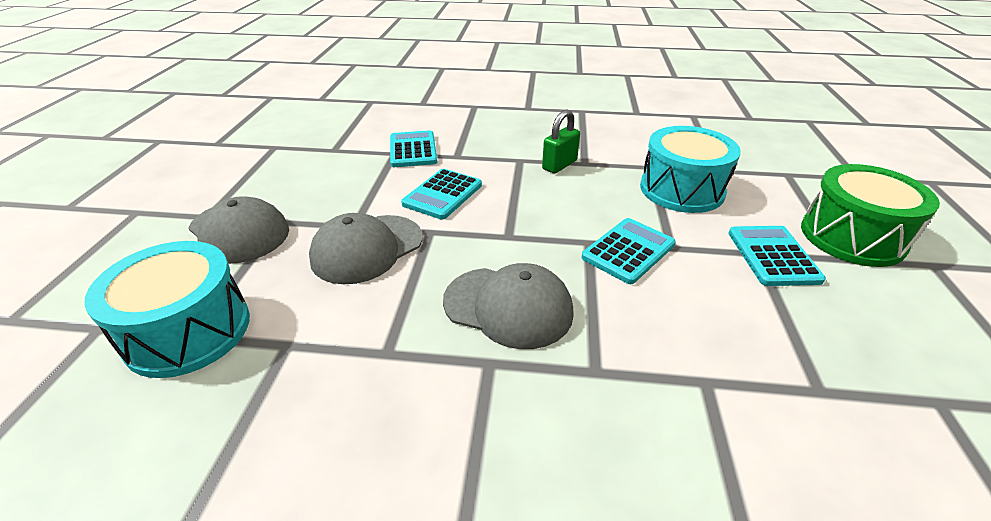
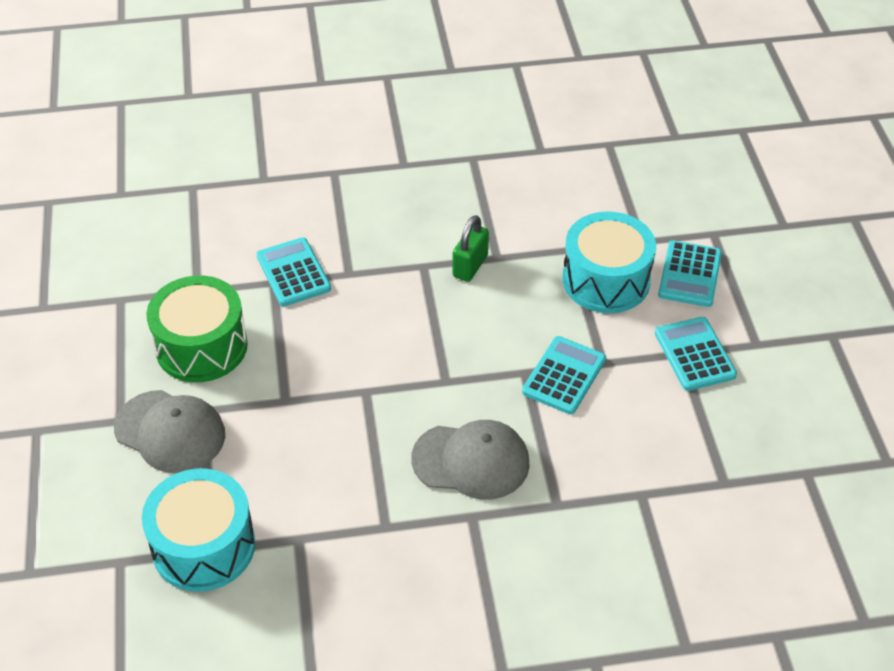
camera: 15 degrees left, 10 degrees up
grey cap [309,213,423,284] -> none
turquoise calculator [401,169,482,220] -> turquoise calculator moved to [658,240,722,307]
green drum [801,164,940,267] -> green drum moved to [146,276,248,382]

